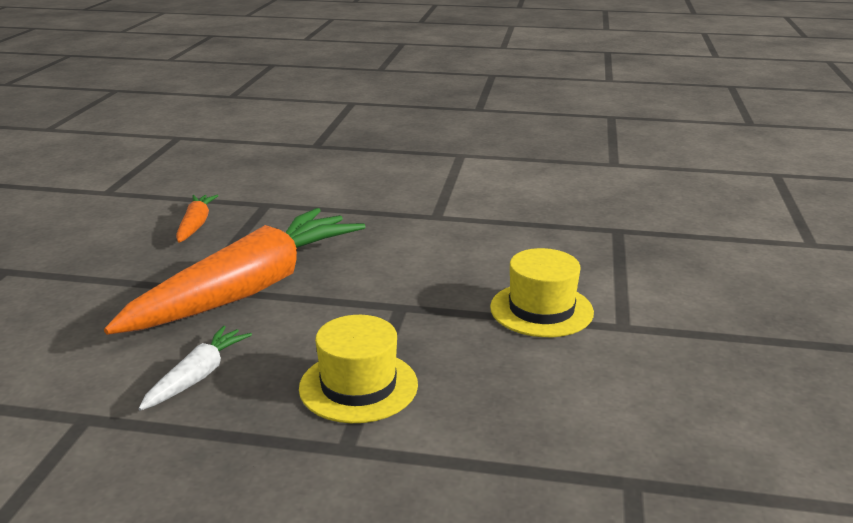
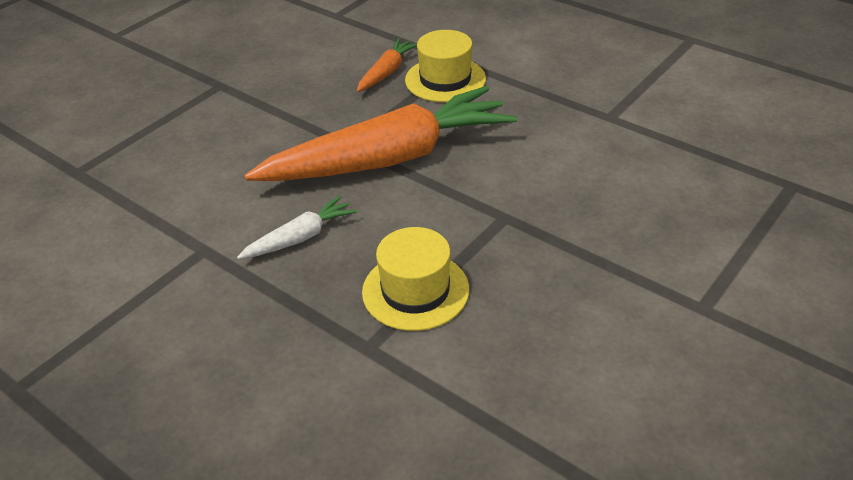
camera: 30 degrees right, 15 degrees up
yellow hat [490,248,594,337] -> yellow hat moved to [405,30,486,102]

